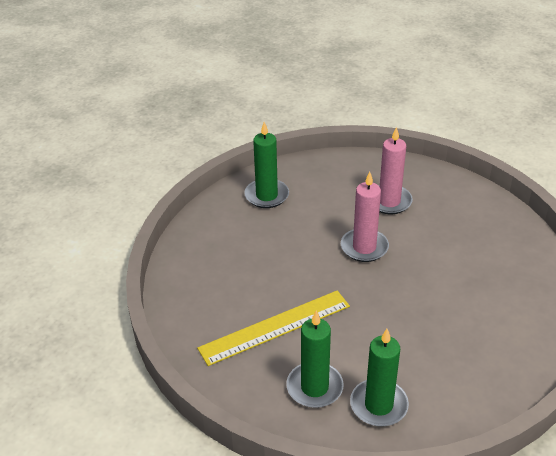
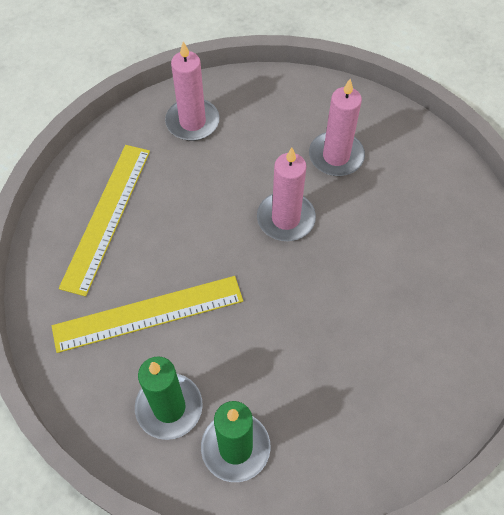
camera: 10 degrees right, 20 degrees up
green candle [244,122,289,208] -> pink candle [165,41,219,141]
none -> yellow ruler [59,145,150,297]

